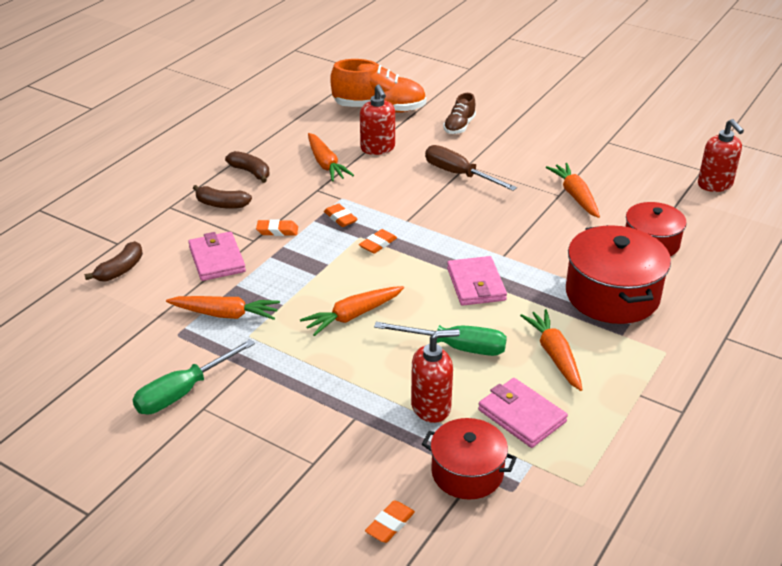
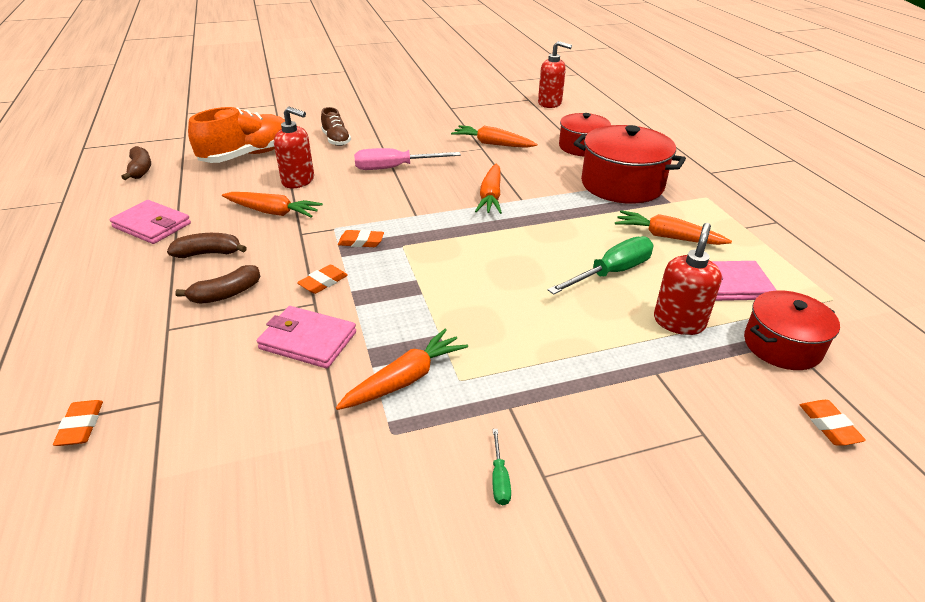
camera: 50 degrees left, 0 degrees up
brown banana [84,241,143,282] -> brown banana moved to [121,146,151,180]
green screwdriver [133,339,255,414] -> green screwdriver [492,429,511,505], size x0.46
orange carrot [300,286,404,336] -> orange carrot moved to [475,163,502,214]
orange eraser [359,229,397,254] -> orange eraser moved to [53,400,103,446]
brown screwdriver [425,145,517,191] -> pink screwdriver [354,148,461,170]
pink wallet [447,256,507,306] -> pink wallet moved to [109,200,191,244]

